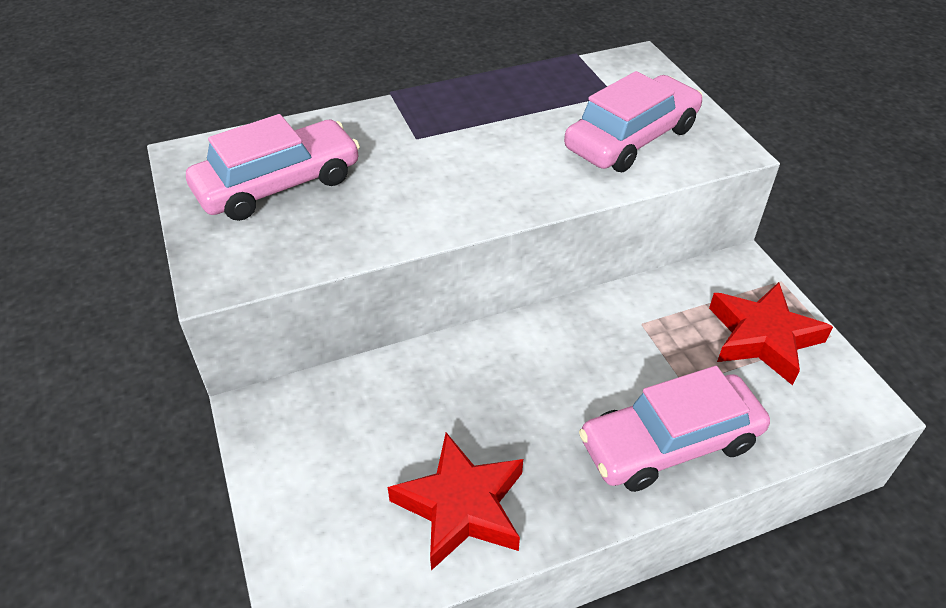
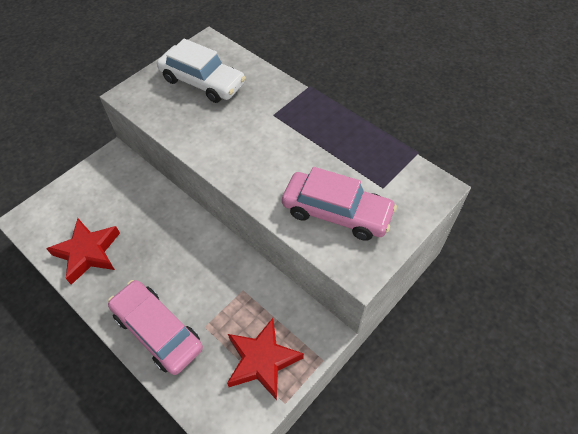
camera: 65 degrees right, 10 degrees up
pink car [186,114,360,221] -> white car [157,39,246,103]

